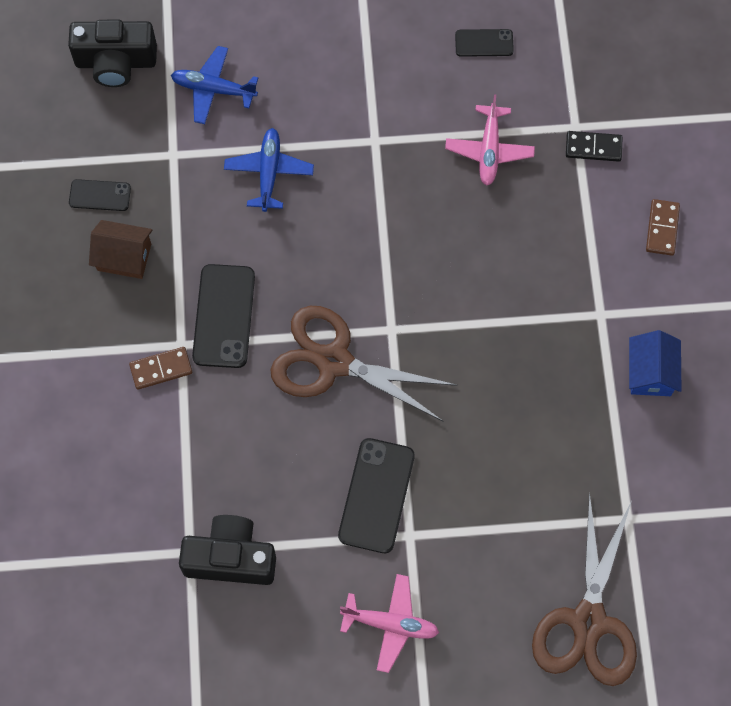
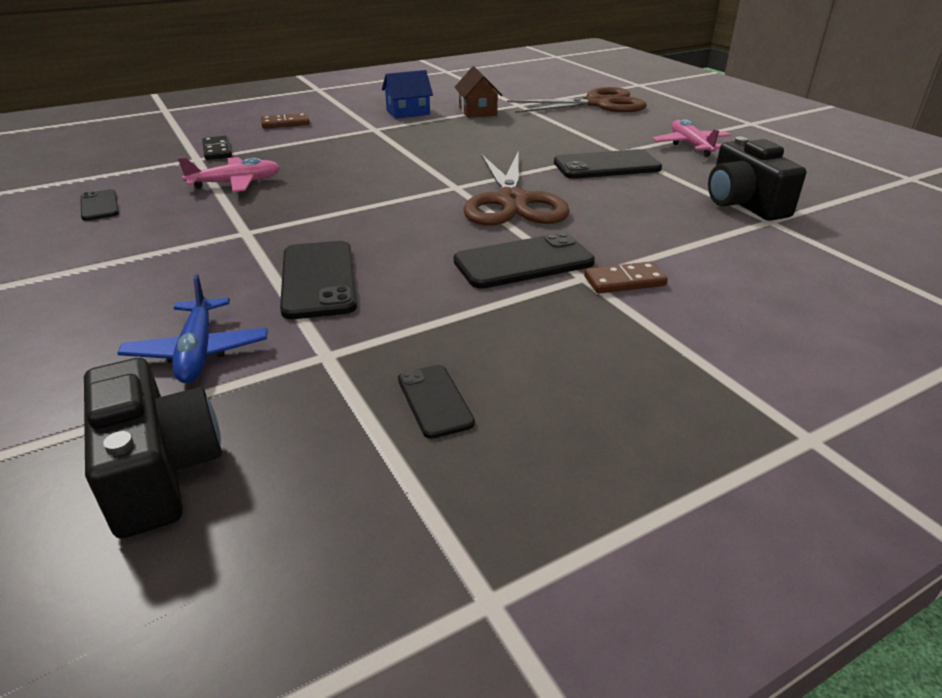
camera: 115 degrees left, 35 degrees down
brown house [89,220,152,279] -> brown house moved to [455,66,502,118]
brown domino [129,347,192,390] -> brown domino turned 60 degrees counterclockwise [584,262,668,294]
blue plane [224,128,314,212] -> black phone [280,241,357,319]

